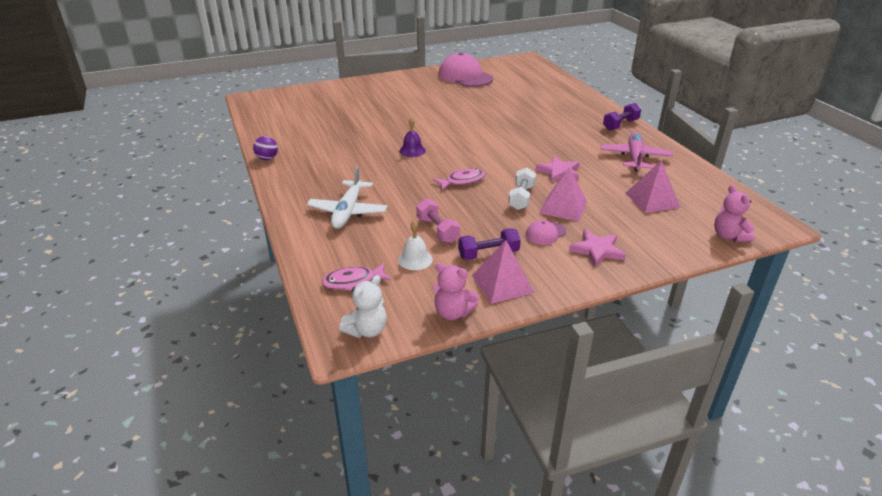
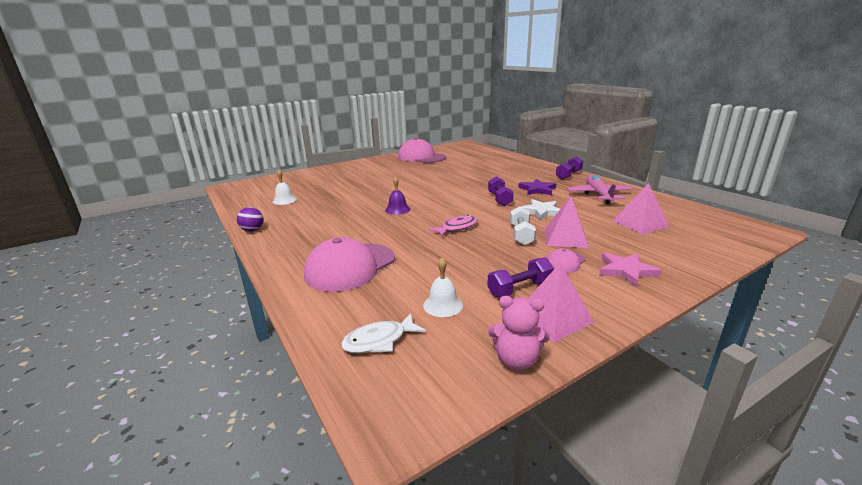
camera: 10 degrees left, 10 degrees down
white plane [307,166,387,229] -> pink cap [304,237,395,292]
pink fish [322,263,391,291] -> white fish [341,313,426,353]
white teddy bear [339,275,387,338] -> none
pink dumbbell [416,198,460,243] -> none
pink star [535,156,579,182] -> white star [521,199,560,220]
pink teddy bear [714,185,755,242] -> none
none -> white bell [273,170,297,205]
none -> purple dumbbell [488,177,513,206]
none -> purple star [518,179,556,195]

